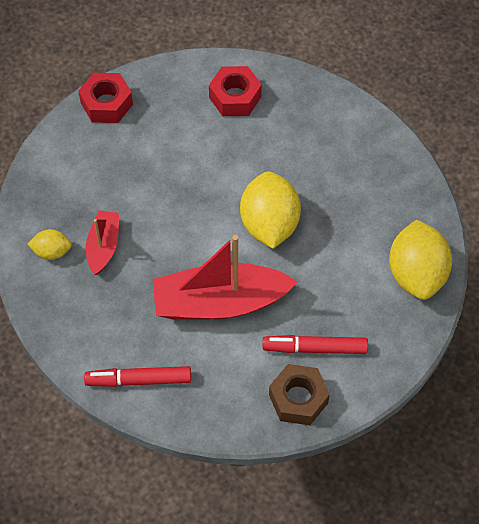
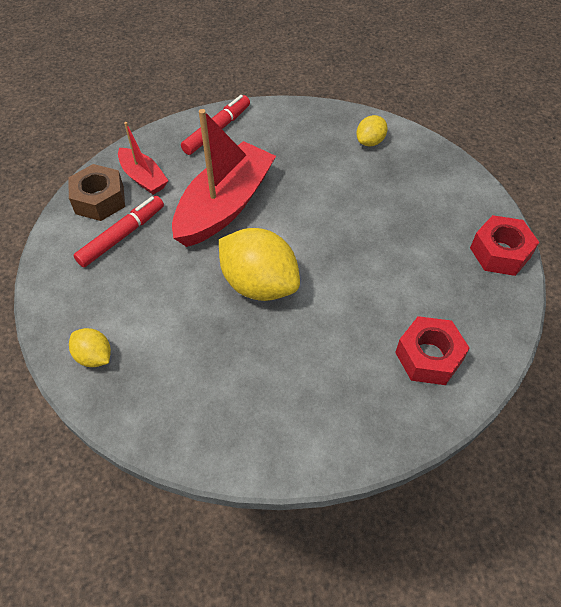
camera: 130 degrees right, 5 degrees down
red boat [86,210,119,275] -> red boat moved to [118,122,169,195]
yellow lemon [389,219,452,300] -> yellow lemon [69,328,111,367], size x0.50

